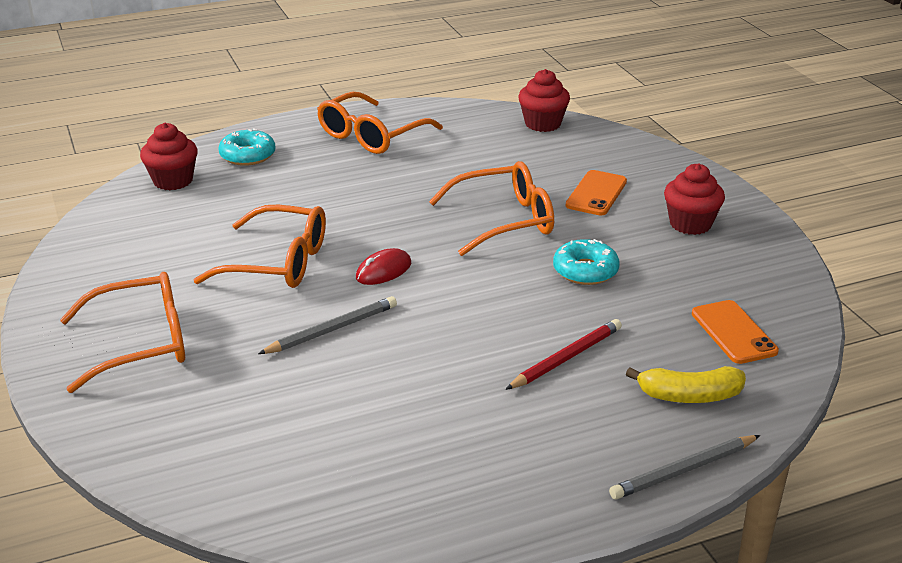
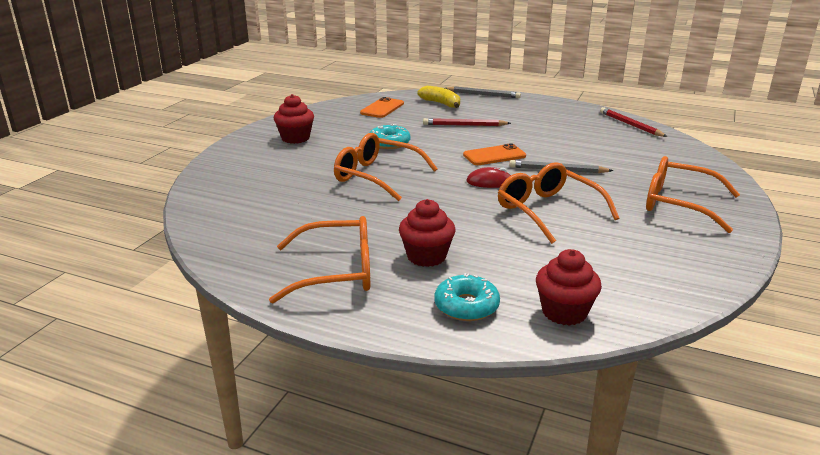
camera: 135 degrees left, 5 degrees down
red cupcake [518,69,570,132] -> red cupcake moved to [399,199,455,267]
orange phone [566,170,627,215] -> orange phone moved to [463,143,526,165]
none -> red pencil [600,107,667,137]

